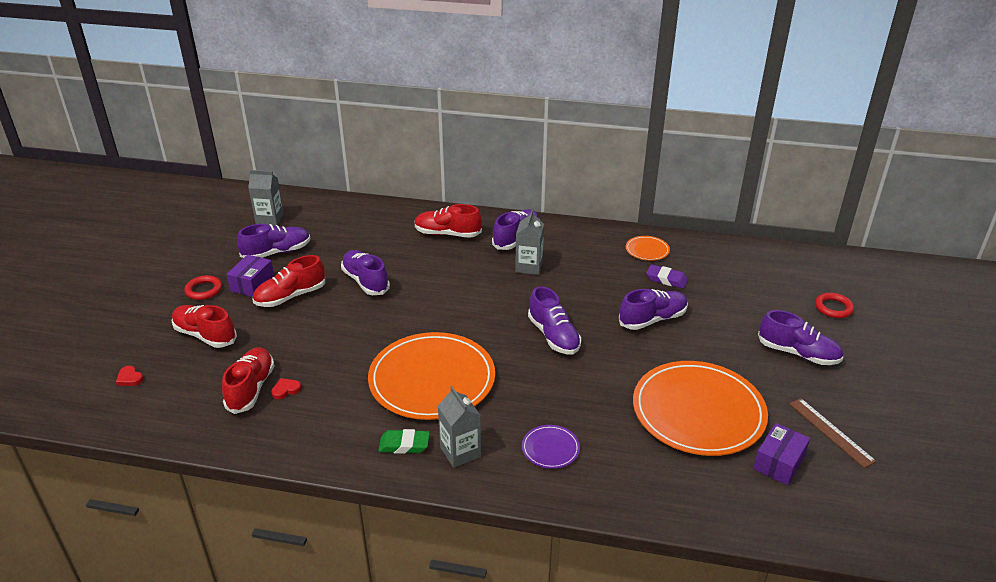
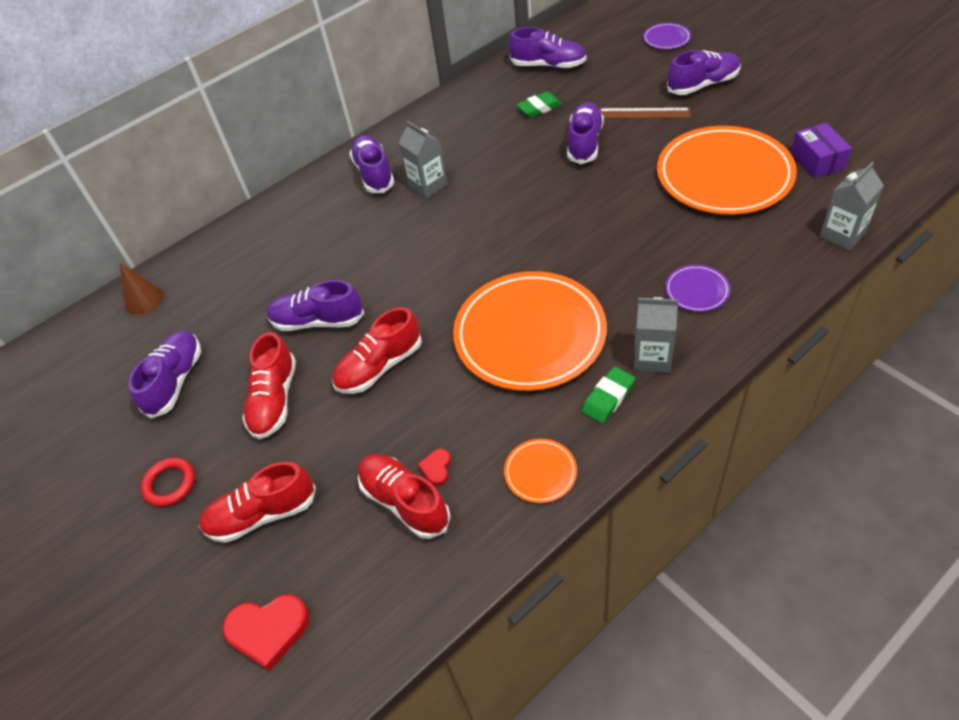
camera: 45 degrees left, 15 degrees up
red heart [116,366,144,386] -> red heart [222,594,310,671], size x1.93
purple box [226,254,274,297] -> none
grey carton [248,170,284,225] -> grey carton moved to [820,162,884,251]
red shoe [414,204,482,238] -> red shoe moved to [332,307,422,394]
purple shoe [528,286,581,354] -> purple shoe moved to [509,27,586,69]
orange plate [626,236,670,261] -> orange plate moved to [504,439,577,503]
purple eraser [646,264,688,289] -> green eraser [517,91,562,117]
brown ruler [789,398,877,468] -> brown ruler moved to [599,108,690,118]
red ring [815,293,854,318] -> purple plate [643,23,691,49]
none -> brown cone [120,263,163,315]

